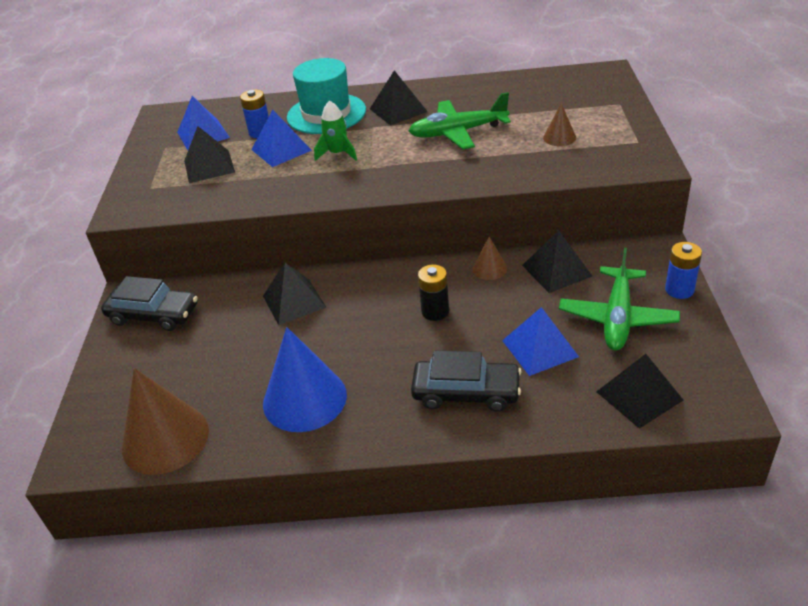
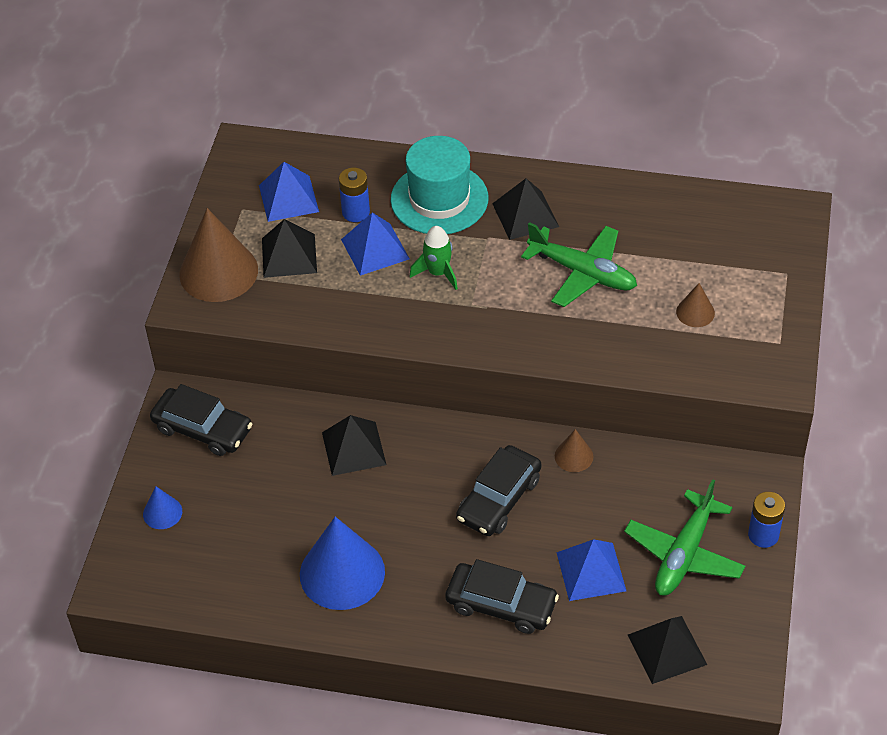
camera: 10 degrees right, 10 degrees up
brown cone [122,368,209,475] -> brown cone moved to [179,208,258,302]
green plane [409,92,511,149] -> green plane turned 150 degrees counterclockwise [521,222,637,307]
black battery [418,265,449,321] -> black car [456,445,541,536]
black pyramid [522,230,592,293] -> none
none -> blue cone [143,486,182,529]

